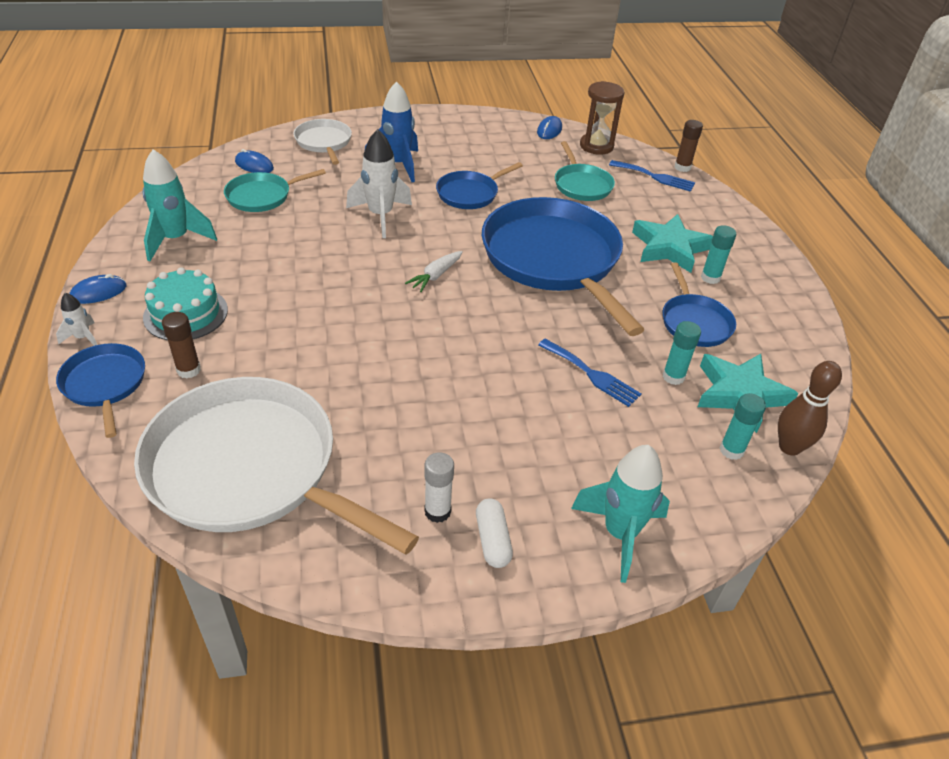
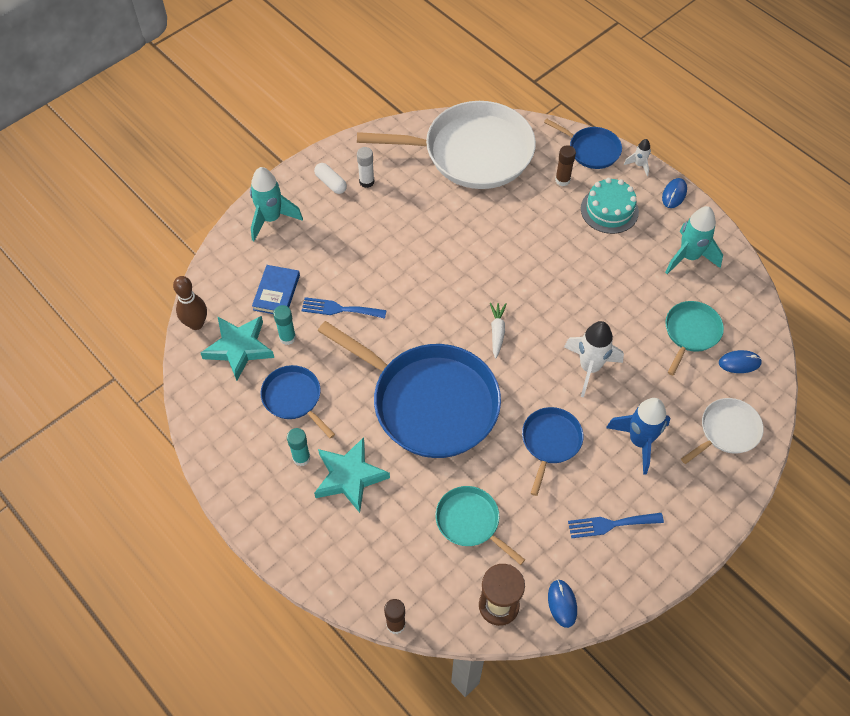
camera: 150 degrees right, 15 degrees up
white pan [293,119,352,165] -> white pan turned 75 degrees counterclockwise [681,398,764,464]
blue fork [609,160,695,192] -> blue fork moved to [568,513,664,538]
turquoise glue stick [720,393,766,460] -> none
none -> blue book [252,265,300,314]

